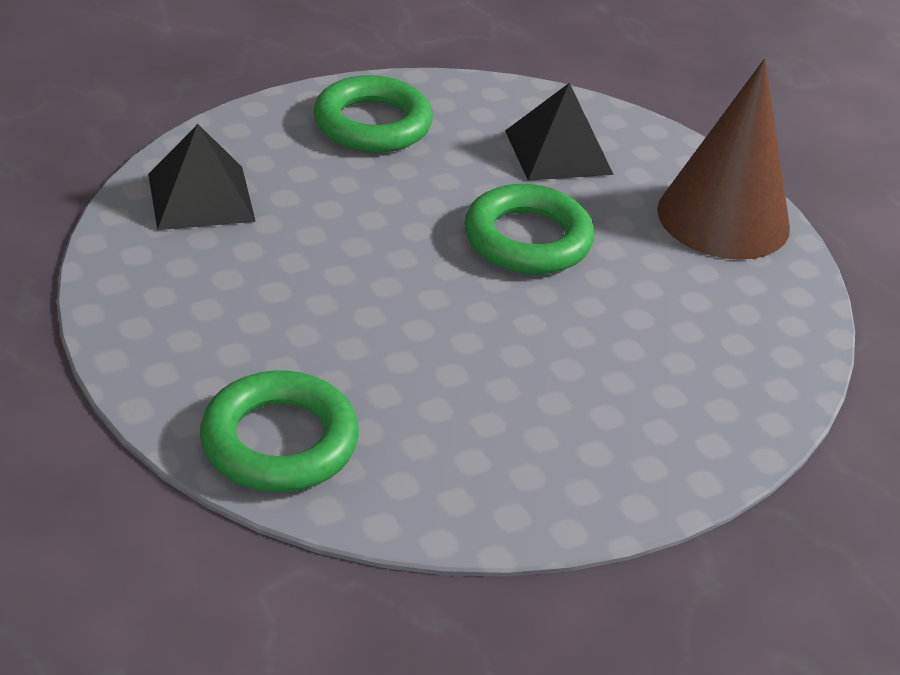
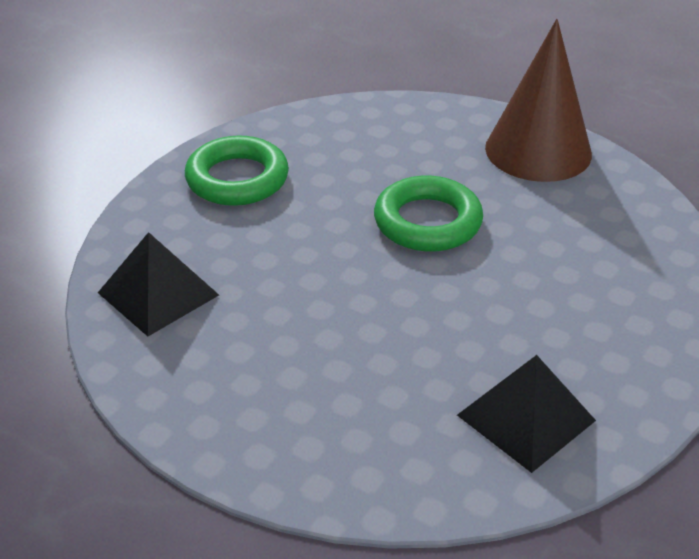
camera: 25 degrees left, 0 degrees up
green ring [200,370,359,492] -> none
black pyramid [505,83,614,181] -> black pyramid moved to [457,355,596,473]

